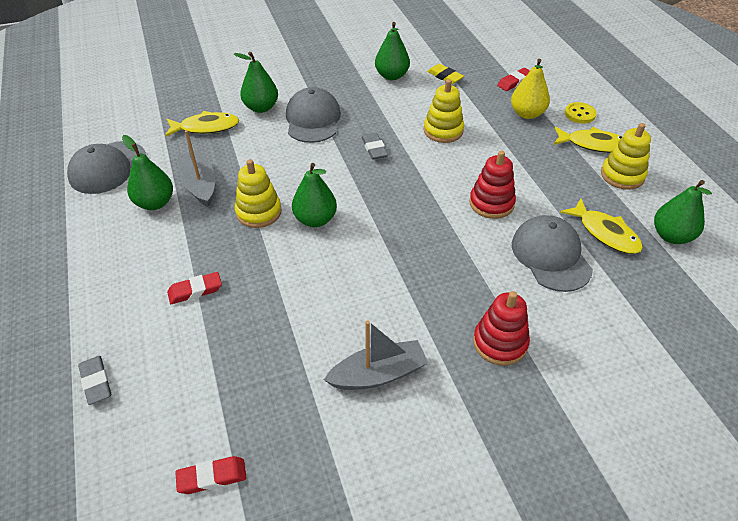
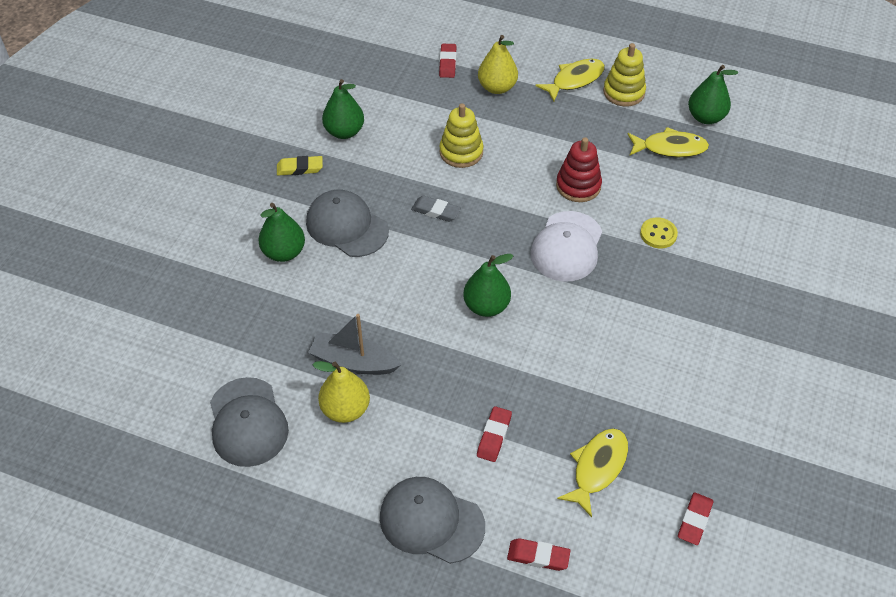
camera: 50 degrees left, 5 degrees up
grey eraser [78,356,111,405] -> red eraser [507,538,570,571]
green pear [122,135,173,210] -> yellow pear [312,361,370,423]
yellow fish [165,111,239,137] -> yellow fish moved to [557,428,628,517]
yellow stacking toy [235,159,282,228] -> none
grey boat [324,320,428,390] -> none
yellow eraser [427,64,464,84] -> yellow eraser moved to [277,156,323,176]
red stacking toy [473,291,530,366] -> none
grey cap [512,215,593,292] -> grey cap moved to [380,477,485,564]
yellow button [565,102,597,124] -> yellow button moved to [640,217,678,248]
none -> white cap [530,211,602,282]

